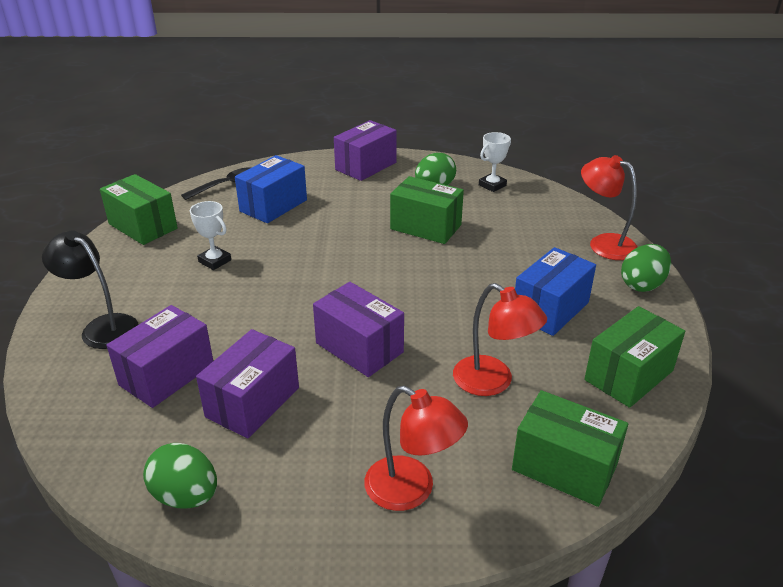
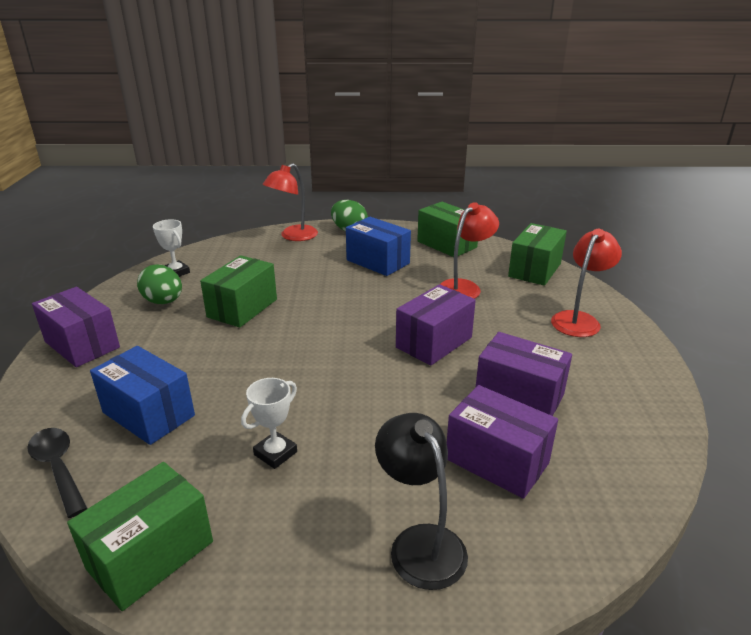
camera: 90 degrees left, 5 degrees down
black lamp [42,230,139,349] -> black lamp turned 120 degrees clockwise [375,413,468,590]
green egg [143,443,217,509] -> none

